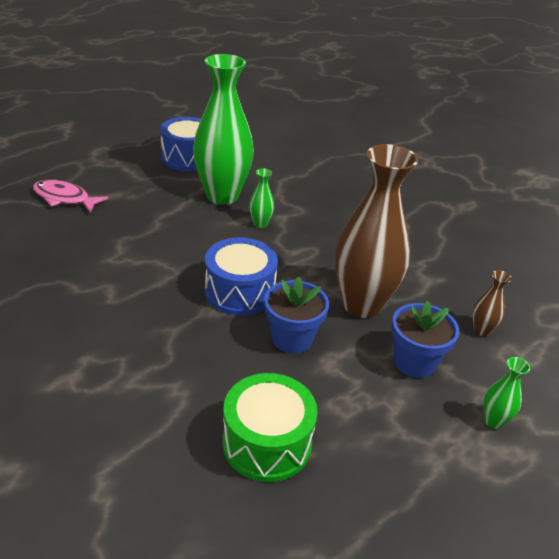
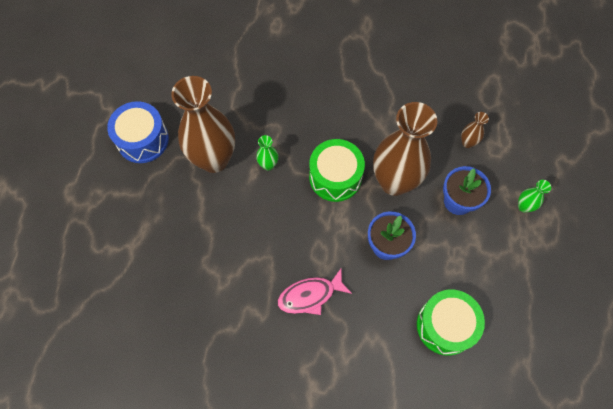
camera: 40 degrees left, 30 degrees up
pink fish [33,180,108,213] -> pink fish moved to [278,269,352,315]
green vase [193,54,254,205] -> brown vase [171,76,235,173]
blue drum [205,237,278,316] -> none
none -> green drum [309,139,365,202]

